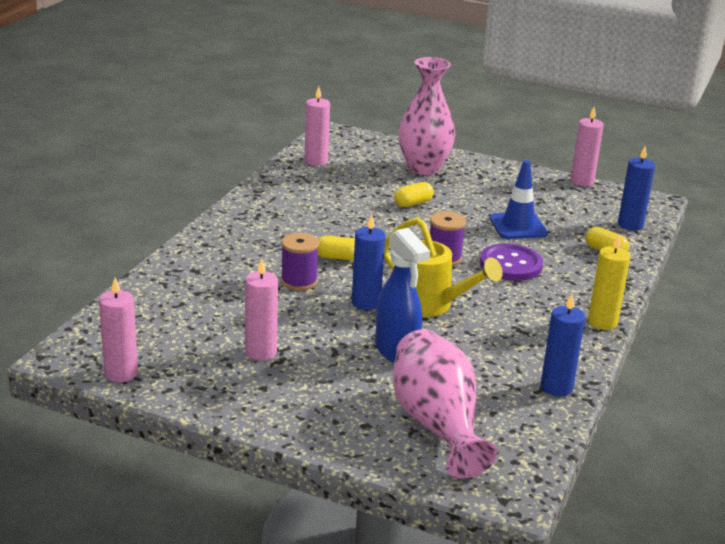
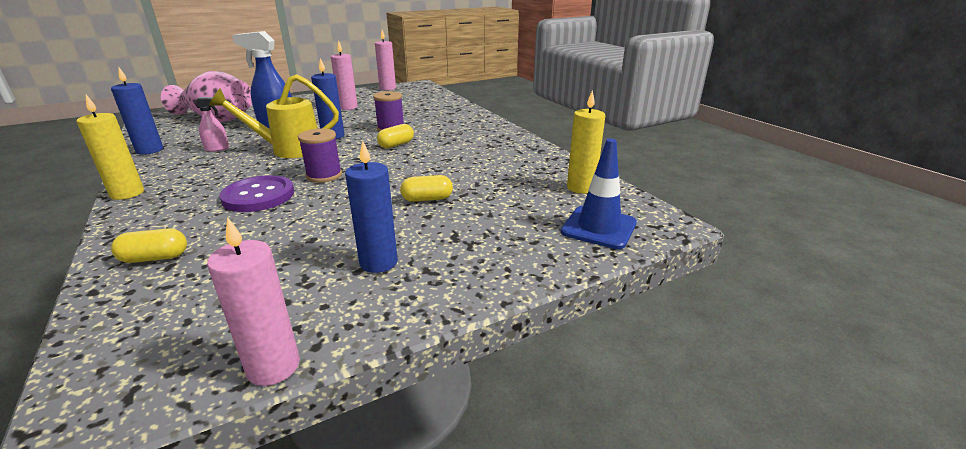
camera: 130 degrees right, 0 degrees up
pink candle [305,86,330,166] -> yellow candle [567,91,605,194]
yellow capsule [394,182,434,207] -> yellow capsule turned 75 degrees clockwise [400,175,453,202]
pink vase [398,57,455,175] -> none
blue traffic cone [490,160,548,239] -> blue traffic cone moved to [561,139,637,249]
blue candle [618,146,655,231] -> blue candle moved to [345,141,398,273]
none -> pink spray bottle [194,97,229,152]

